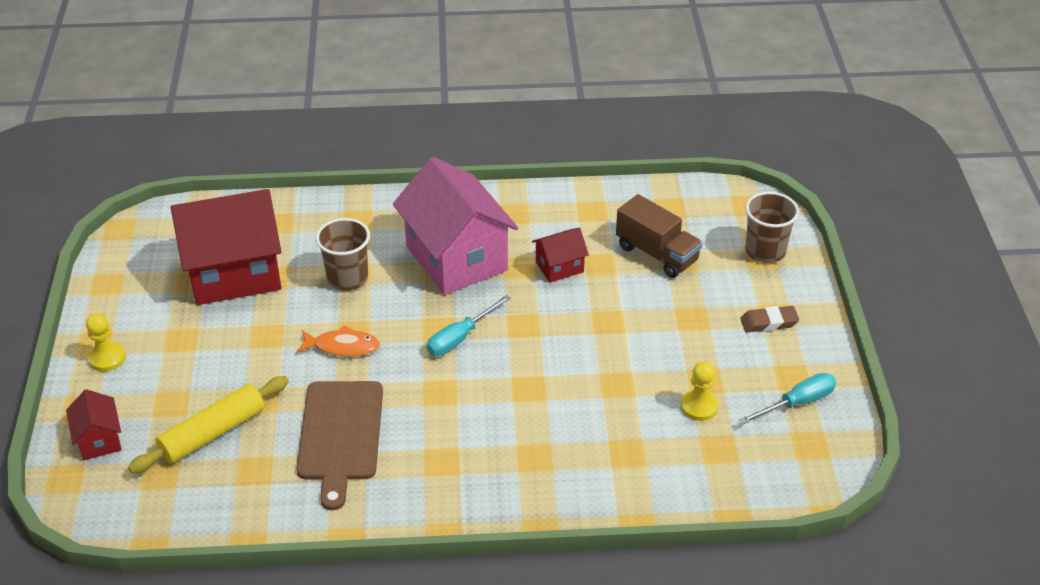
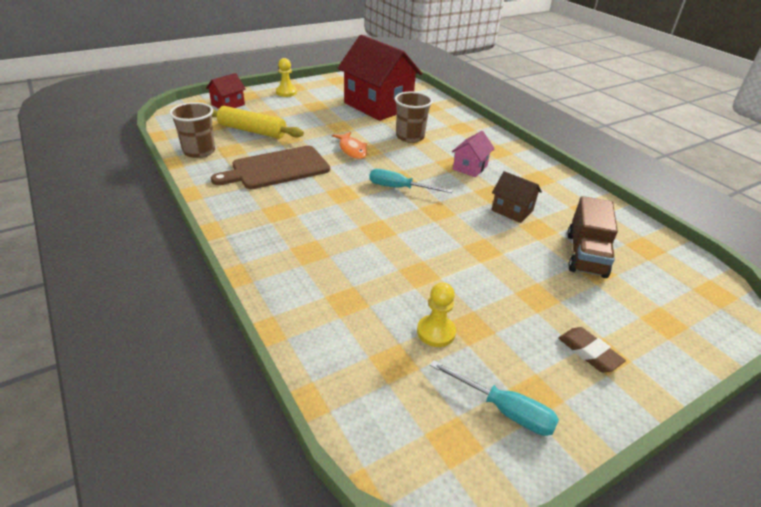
camera: 60 degrees right, 5 degrees down
pink house [393,157,518,295] -> pink house [452,131,495,177], size x0.46
red house [532,228,589,283] -> brown house [492,171,542,223]
brown cup [745,192,799,263] -> brown cup moved to [169,102,215,158]

